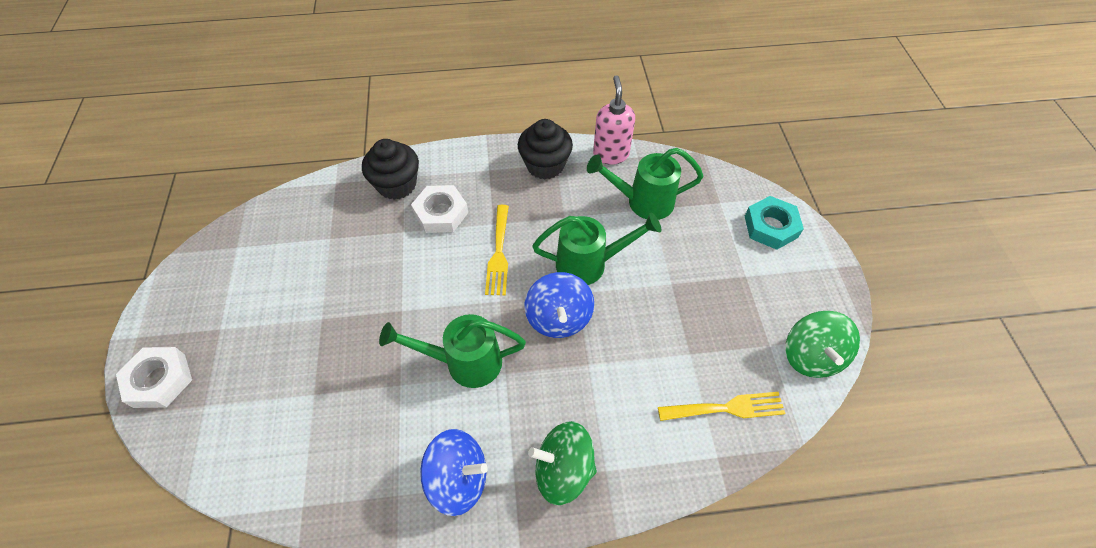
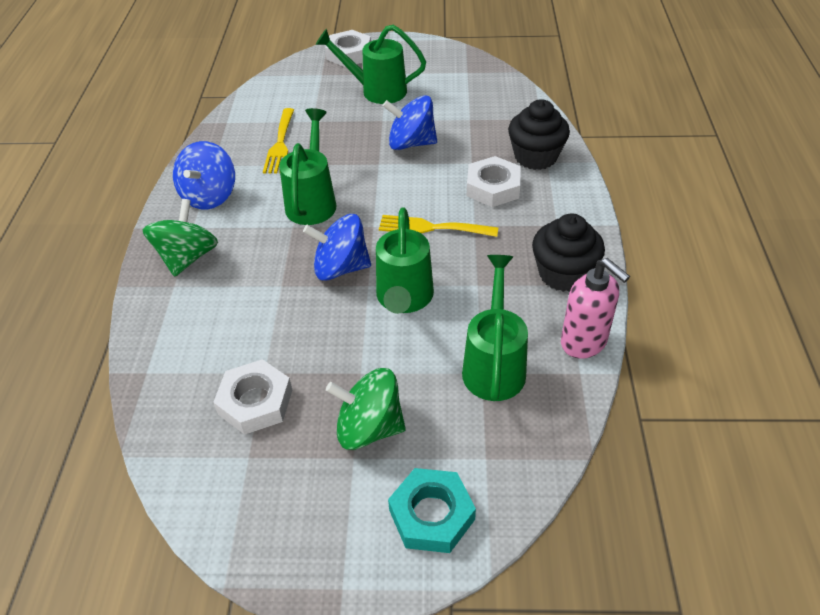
camera: 100 degrees right, 10 degrees down
pink soap dispenser [593,75,635,165] -> pink soap dispenser turned 45 degrees clockwise [561,258,630,359]
yellow fork [658,392,786,421] -> yellow fork moved to [263,108,294,173]
green spinning top [786,311,860,378] -> green spinning top moved to [326,368,406,450]
none -> white nut [213,359,292,435]
none -> green watering can [316,25,426,104]
none -> blue spinning top [383,95,437,150]

